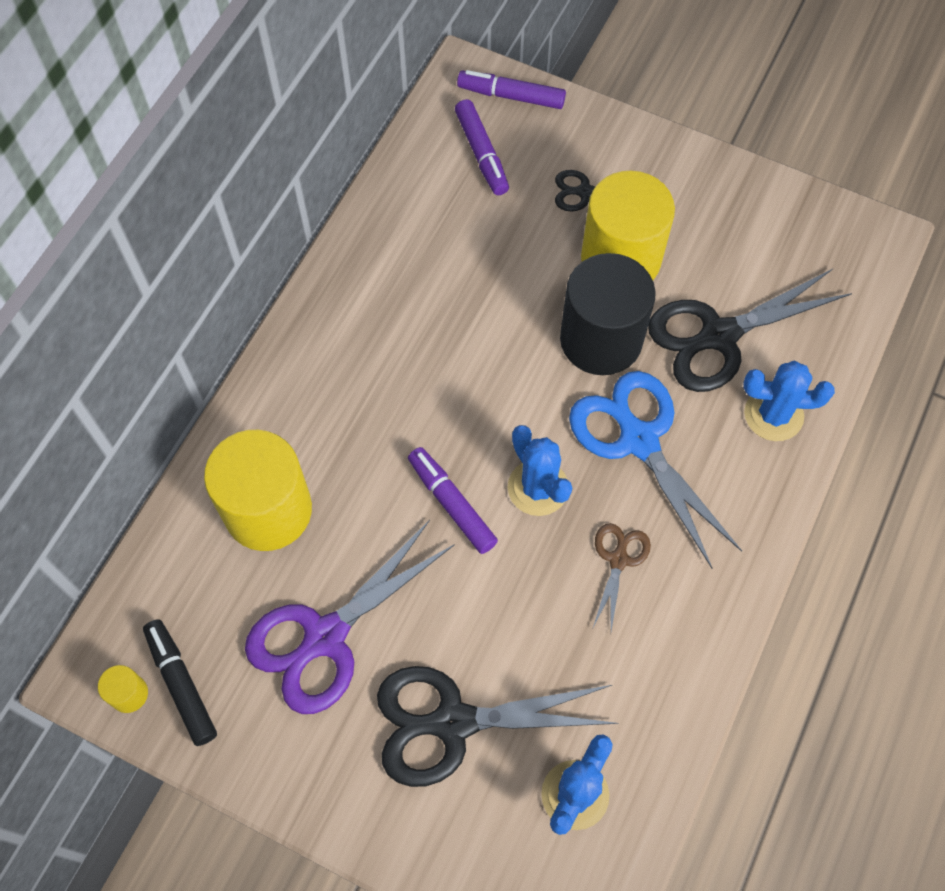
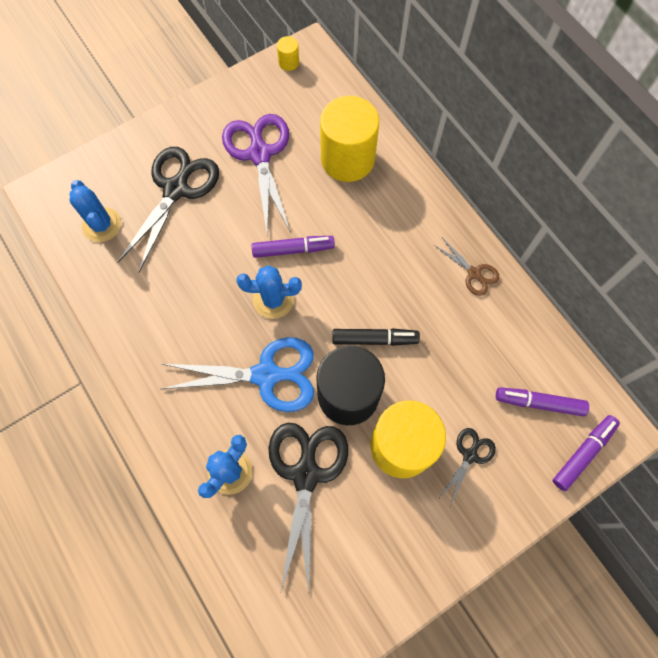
camera: 120 degrees right, 5 degrees up
black marker [143,619,217,746] -> black marker moved to [333,328,420,346]
brown scissors [593,523,651,631] -> brown scissors moved to [434,239,500,296]

